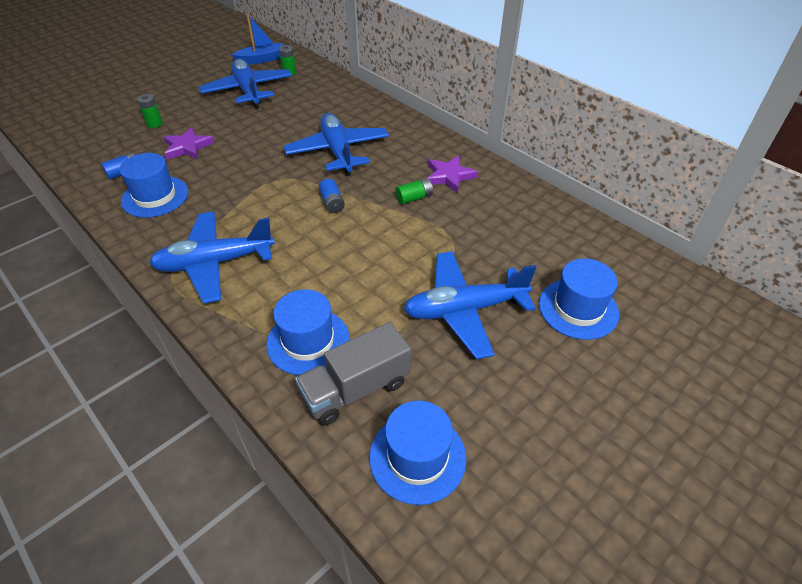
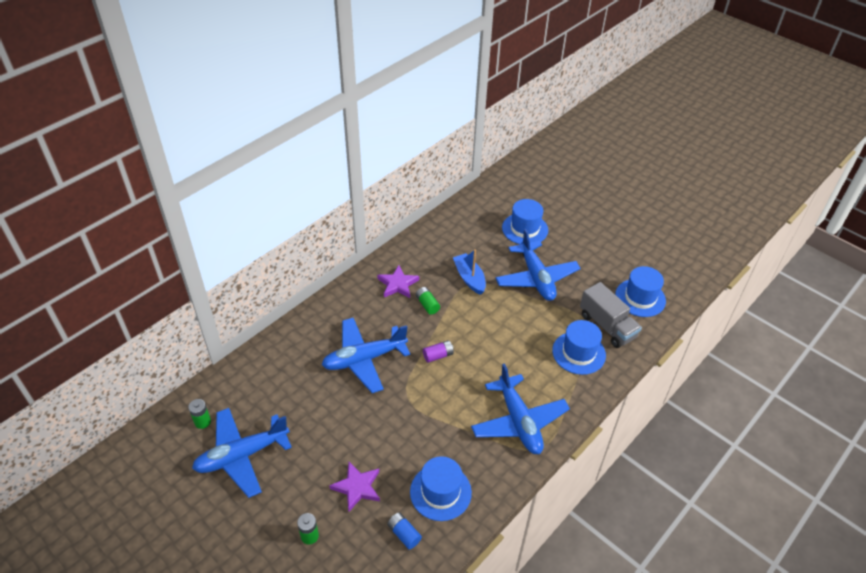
camera: 95 degrees left, 0 degrees up
blue boat [232,14,283,64] -> blue boat moved to [453,249,486,295]
blue battery [319,179,345,213] -> purple battery [423,340,454,363]

